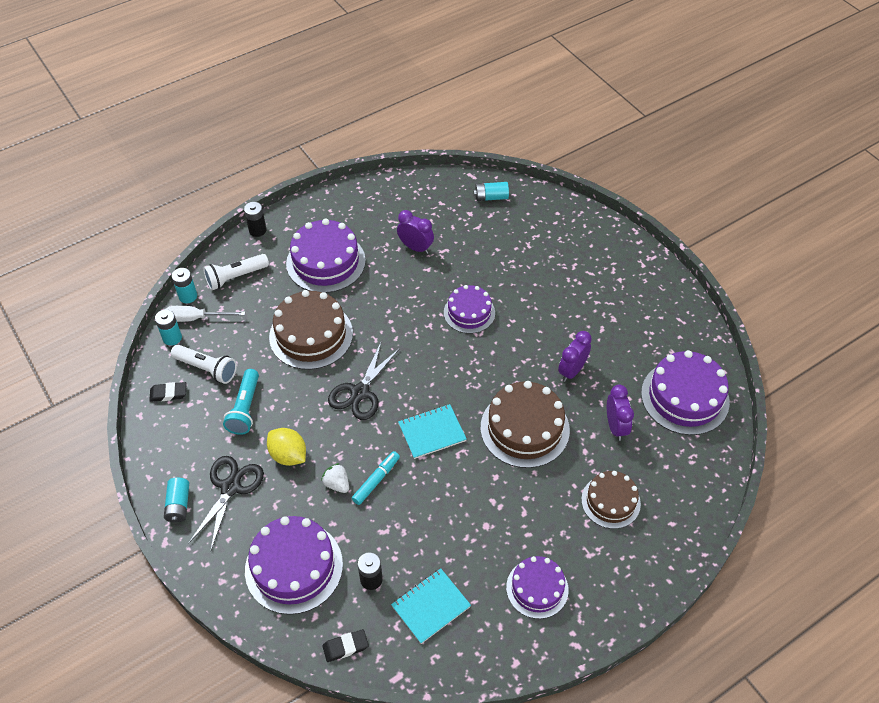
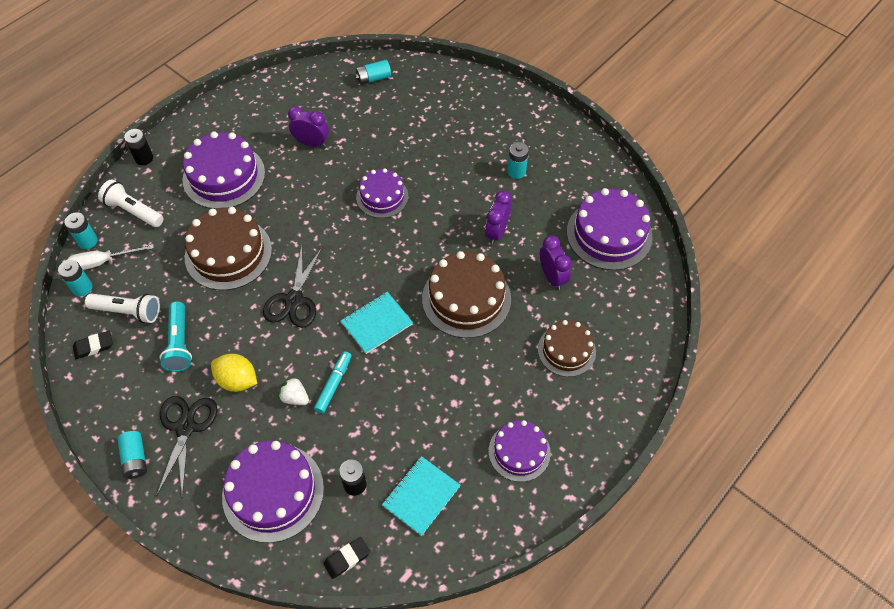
camera: 15 degrees left, 5 degrees up
white flashlight [203,254,269,290] -> white flashlight turned 75 degrees clockwise [98,180,164,227]
none -> turquoise battery [507,142,529,179]

